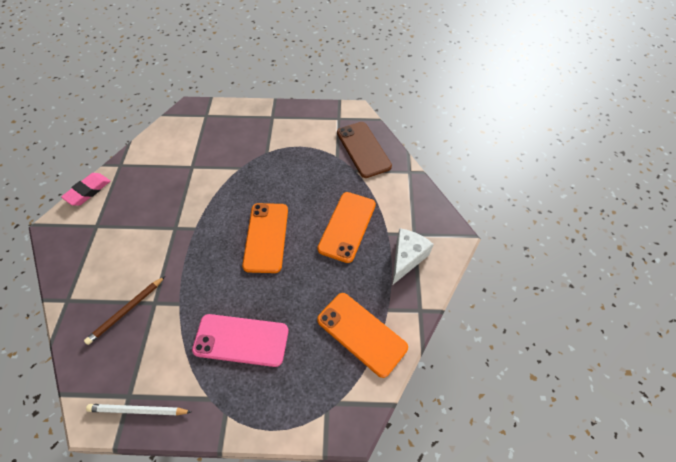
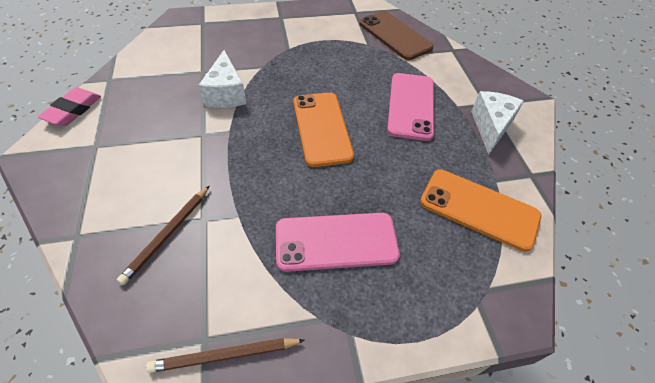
camera: 15 degrees left, 5 degrees down
white pencil [86,404,191,415] -> brown pencil [146,338,305,373]
orange phone [317,192,376,263] -> pink phone [387,73,434,141]
none -> white cheese [198,50,246,108]

